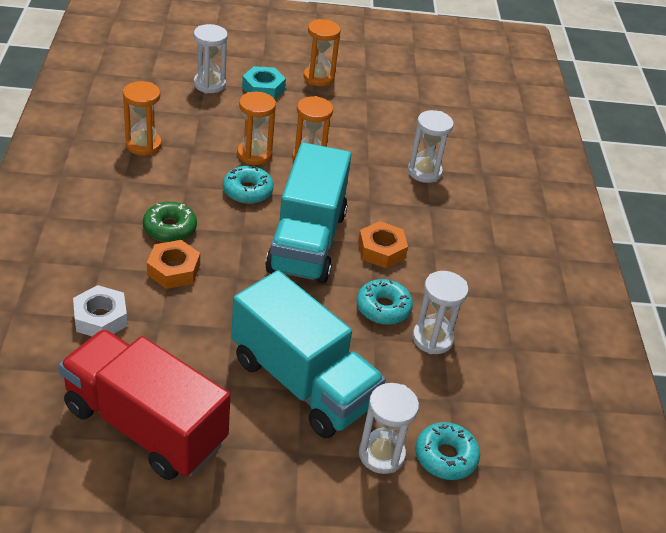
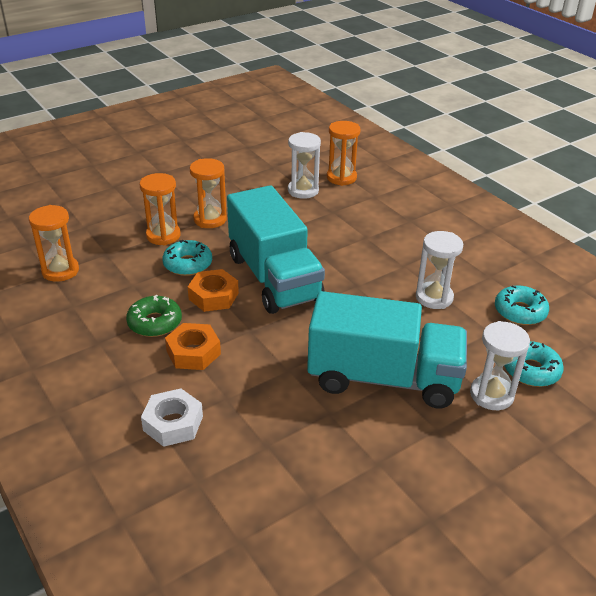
camera: 30 degrees left, 5 degrees down
red truck [59,329,230,480] -> none
white hourglass [194,24,228,93] -> none
turquoise nut [242,66,286,99] -> none
orange hourglass [303,19,341,86] -> orange hourglass moved to [327,121,361,186]
turquoise donut [357,279,413,325] -> turquoise donut moved to [495,285,549,325]
orange nut [358,221,408,268] -> orange nut moved to [188,269,239,312]

